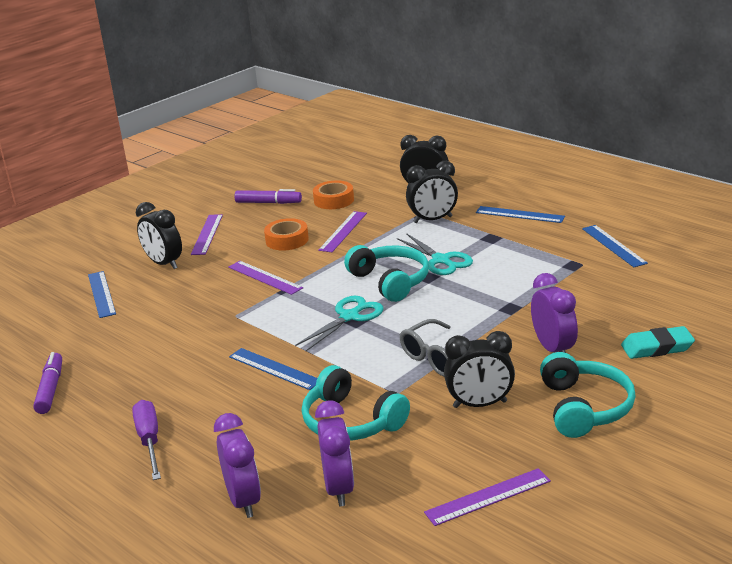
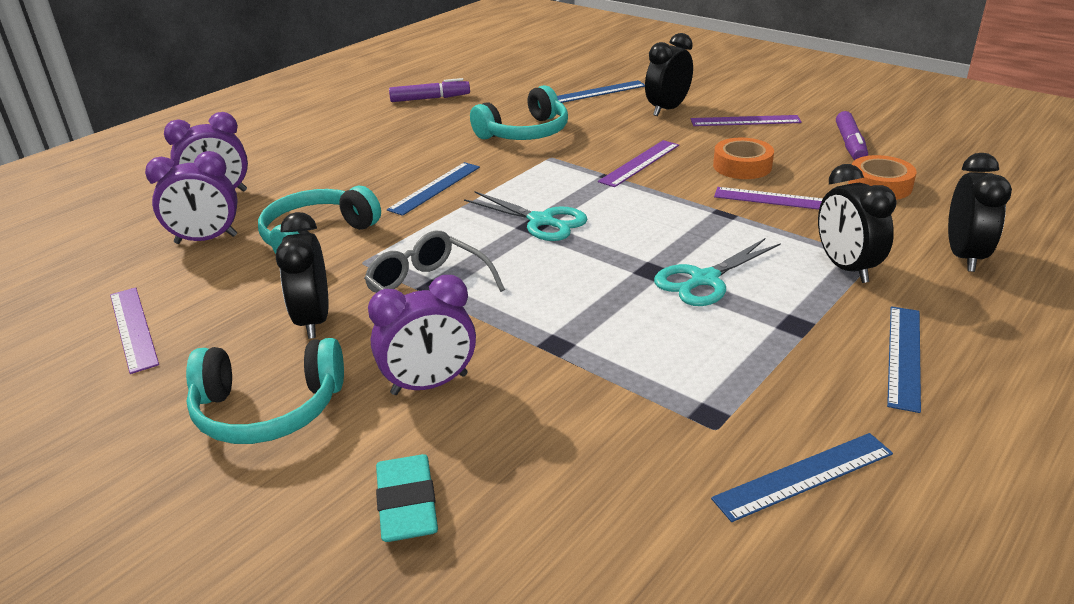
camera: 85 degrees right, 5 degrees up
purple screwdriver [132,400,161,480] -> none
turquoise headphones [344,245,429,302] -> turquoise headphones moved to [470,85,568,140]

